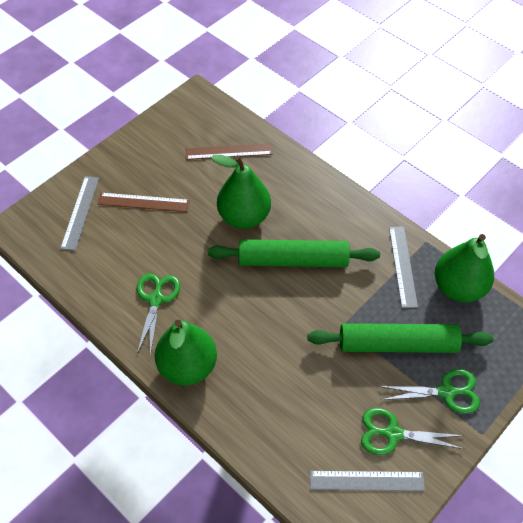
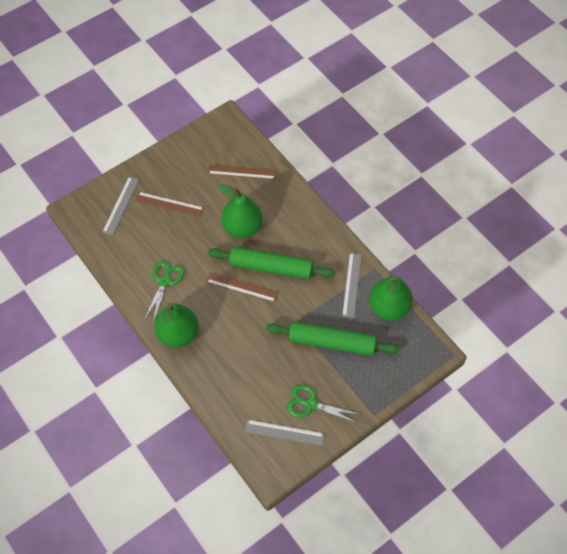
camera: 10 degrees right, 5 degrees up
green scissors [379,369,480,414] -> none
none -> brown ruler [206,272,279,302]

